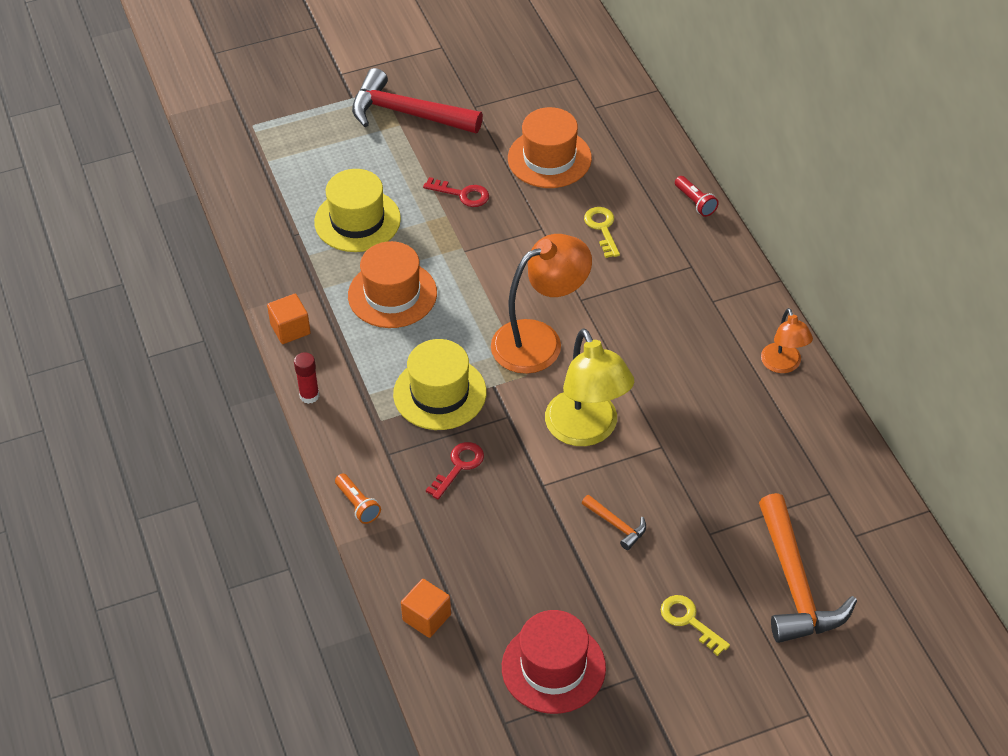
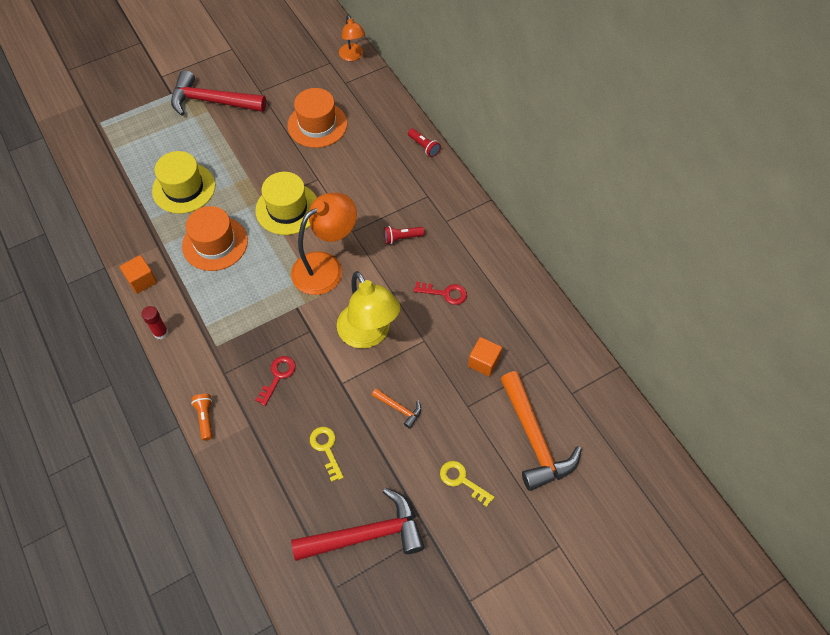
camera: 10 degrees left, 10 degrees up
orange flashlight [335,474,381,524] -> orange flashlight turned 150 degrees counterclockwise [191,394,212,440]
yellow hat [393,339,486,430] -> yellow hat moved to [255,172,317,235]
orange cube [401,579,451,638] -> orange cube moved to [468,337,502,377]
red key [423,177,489,207] -> red key moved to [414,282,467,305]
red hat [502,610,606,714] -> red hammer [291,488,424,561]
yellow key [584,207,620,258] -> yellow key moved to [310,427,344,482]
orange lamp [761,308,813,373] -> orange lamp moved to [339,15,365,61]
none -> red flashlight [384,226,425,244]

